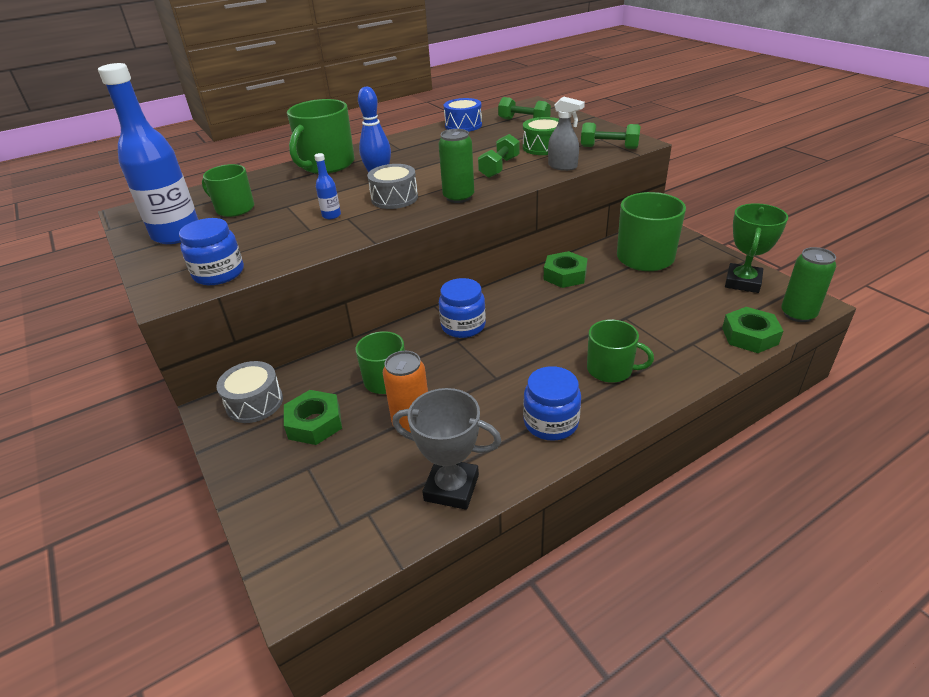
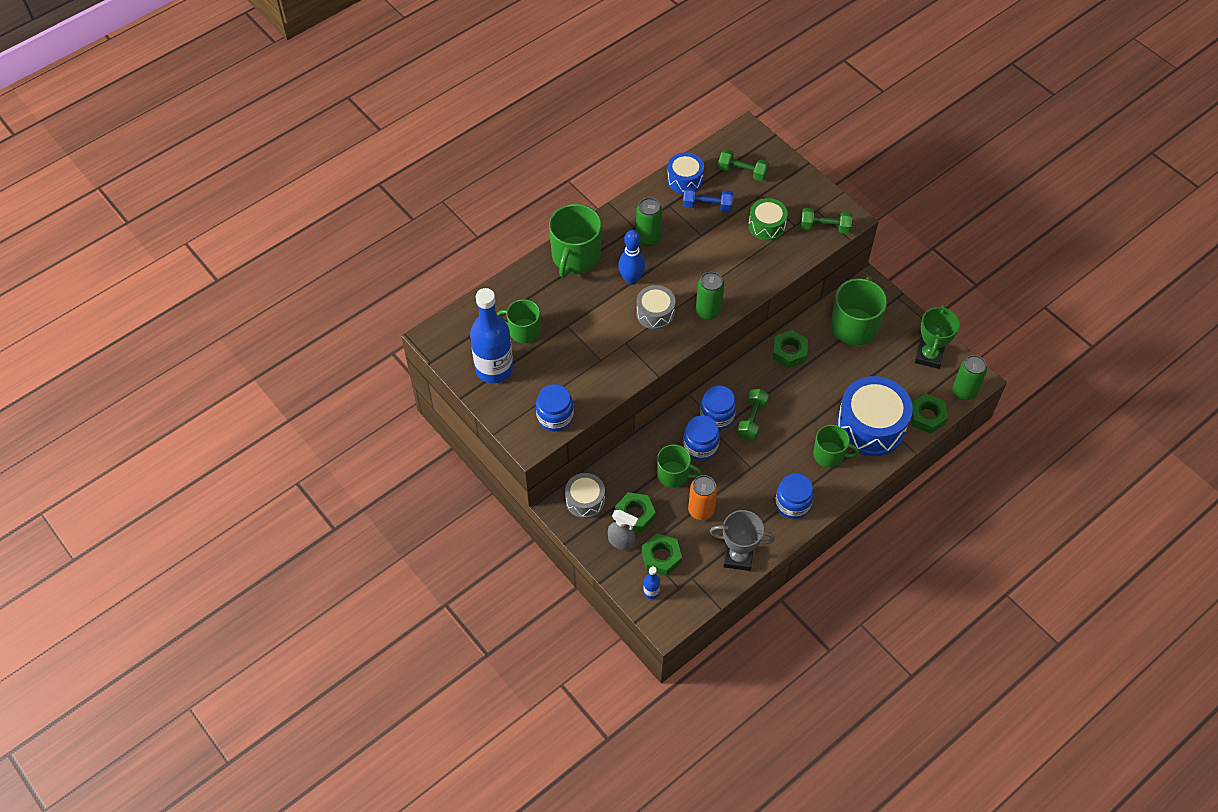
camera: 10 degrees left, 20 degrees up
blue bottle [314,153,341,219] -> blue bottle moved to [643,567,660,599]
green dumbbell [478,134,520,178] -> green dumbbell moved to [737,389,769,440]
grey spray bottle [548,97,585,171] -> grey spray bottle moved to [608,510,638,550]
none -> green can [636,198,662,246]
none -> green nut [642,533,682,576]
none -> blue dumbbell [683,187,733,212]
none -> blue jar [683,416,720,460]
none -> blue drum [836,376,913,456]

